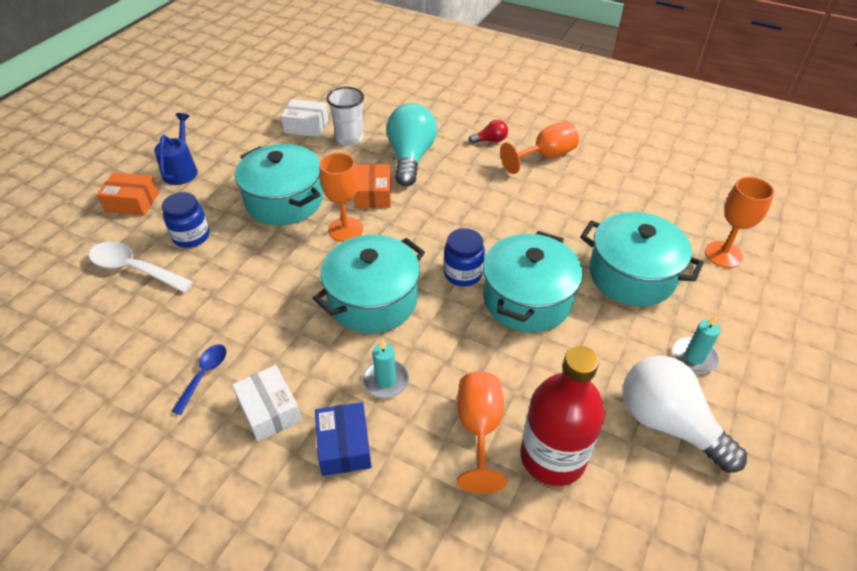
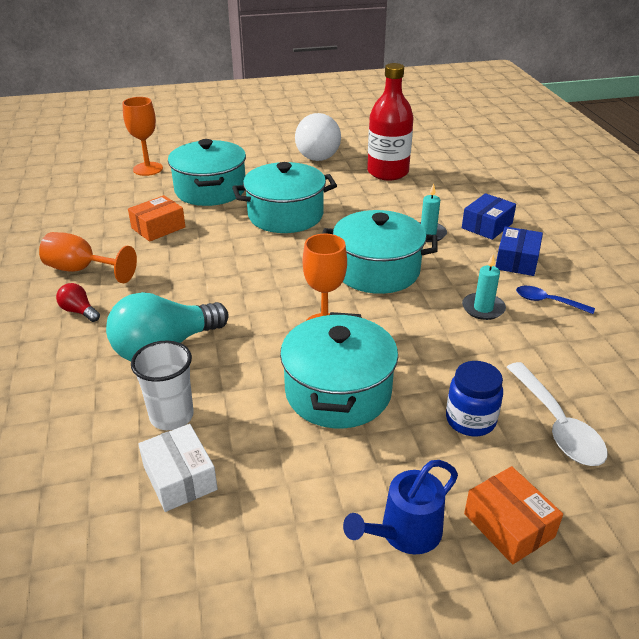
camera: 130 degrees left, 10 degrees down
blue spoon [171,344,227,415] -> blue spoon turned 45 degrees clockwise [516,286,595,314]
white box [232,365,302,442] -> blue box [495,226,543,276]
orange box [354,164,391,208] -> orange box moved to [128,195,186,242]
blue jar [444,228,485,286] -> none
orange goblet [457,372,507,493] -> none
turquoise candle [673,314,720,374] -> turquoise candle moved to [462,255,506,320]

